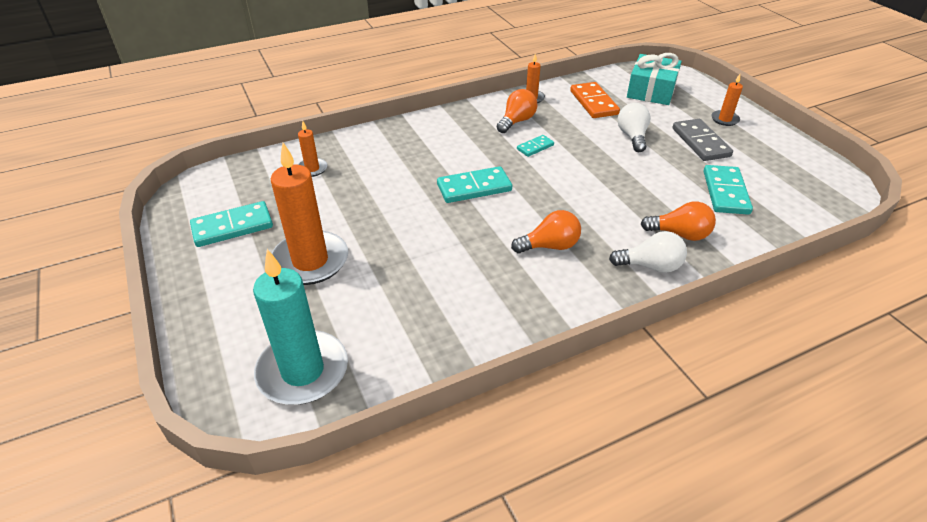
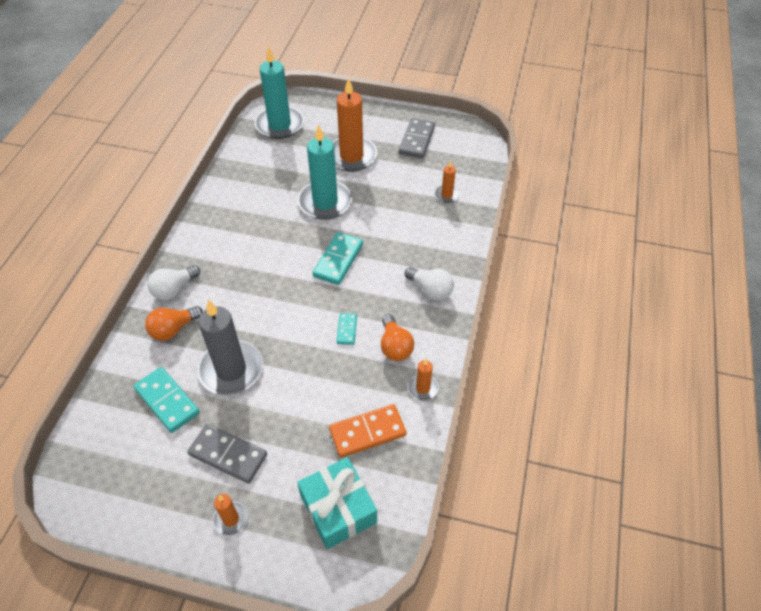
camera: 130 degrees right, 10 degrees up
turquoise domino [190,201,273,247] -> grey domino [399,118,435,158]
orange light bulb [511,210,581,253] -> none
orange domino [570,82,620,118] -> orange domino turned 45 degrees counterclockwise [329,404,407,458]
white light bulb [617,103,651,152] -> white light bulb moved to [405,267,454,300]
none -> grey candle [197,299,263,395]
none -> turquoise candle [298,124,352,220]

